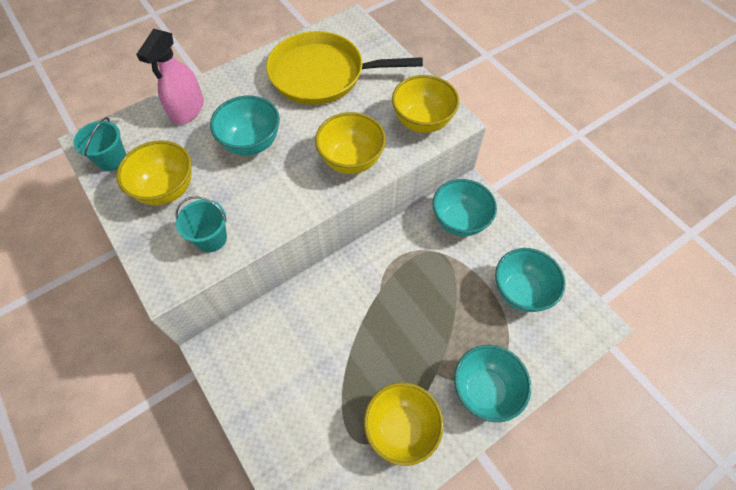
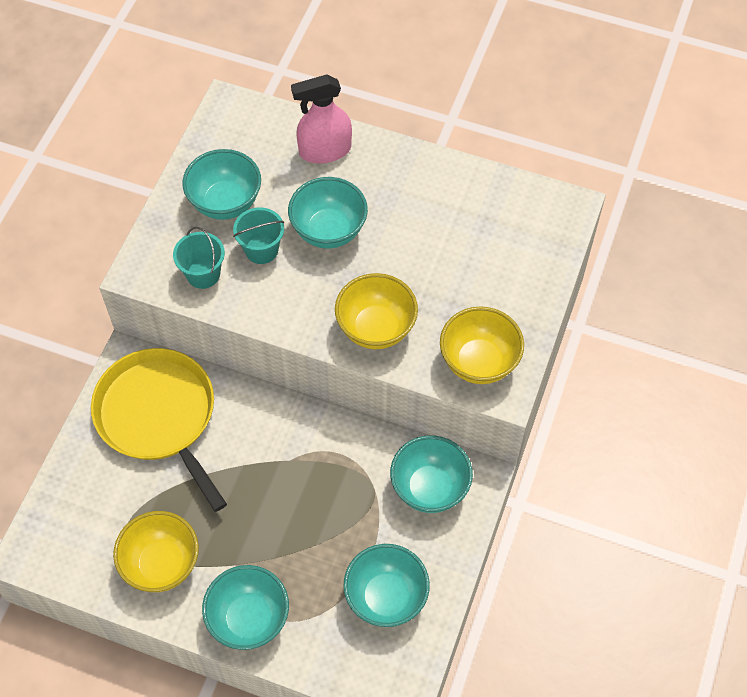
camera: 55 degrees right, 0 degrees up
turquoise bucket [73,117,126,171] -> turquoise bucket moved to [233,207,284,264]
yellow bowl [116,140,192,205] -> turquoise bowl [182,149,261,220]
yellow pan [266,31,423,105] -> yellow pan moved to [91,348,227,512]

